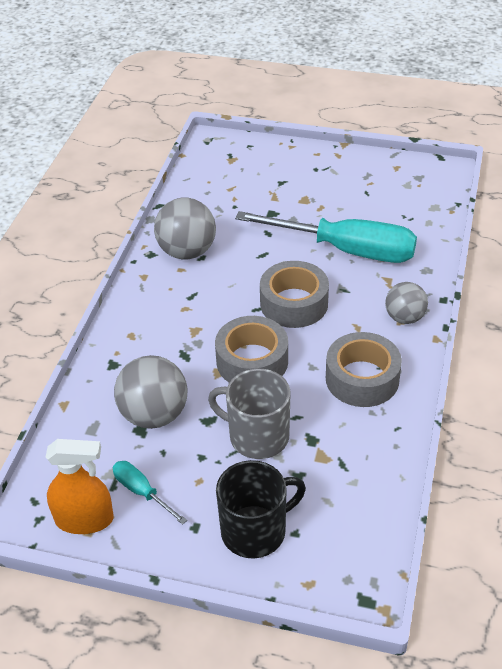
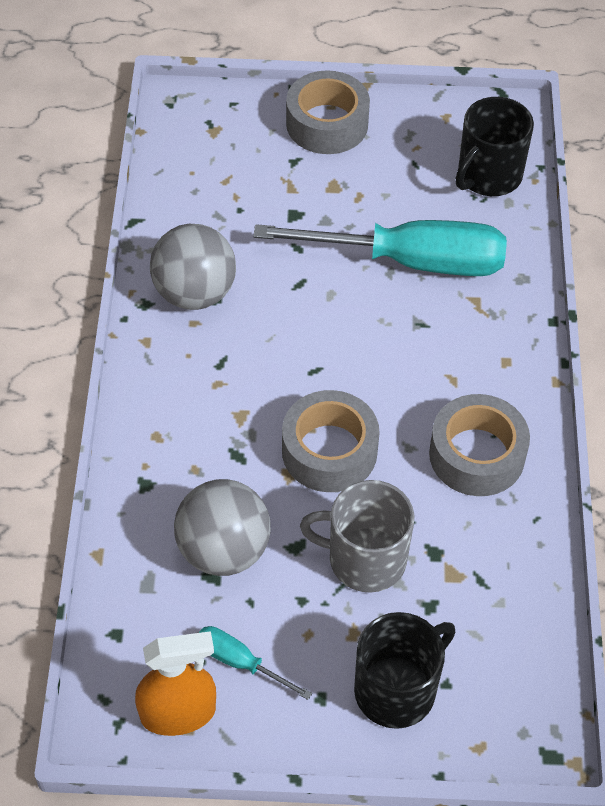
camera: 15 degrees left, 10 degrees up
grey tape [260,261,329,328] -> grey tape moved to [286,71,370,154]
grey ball [385,282,428,324] -> none
none -> black mug [456,97,534,196]

